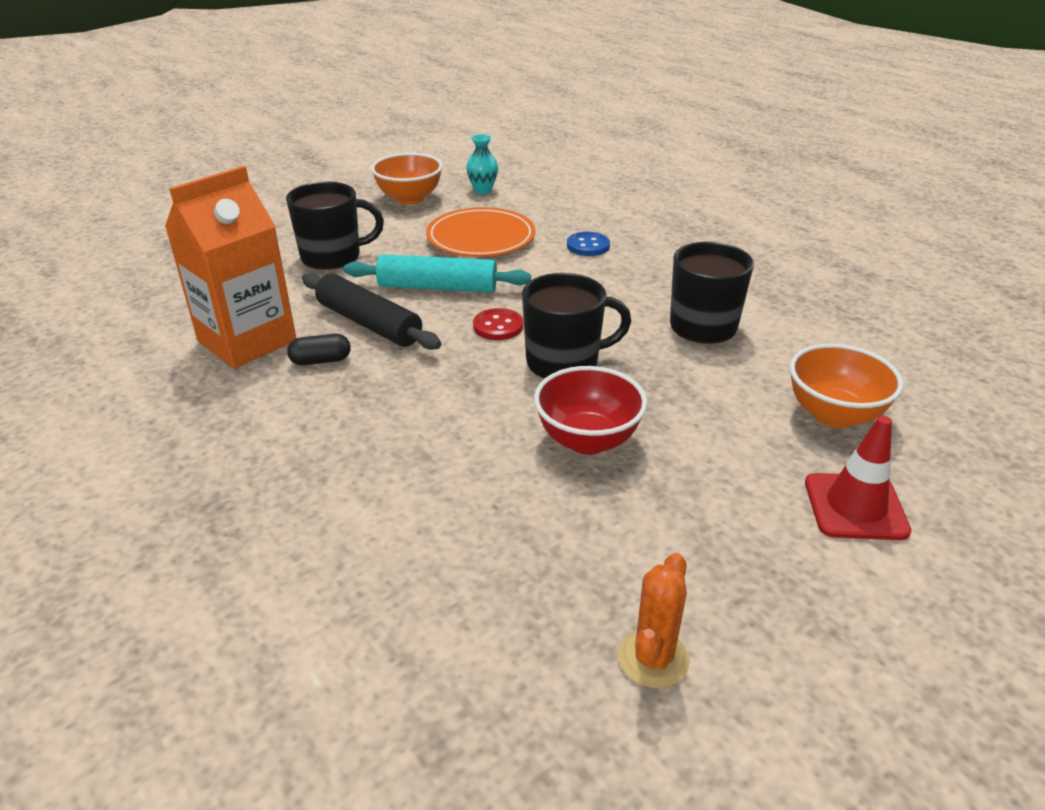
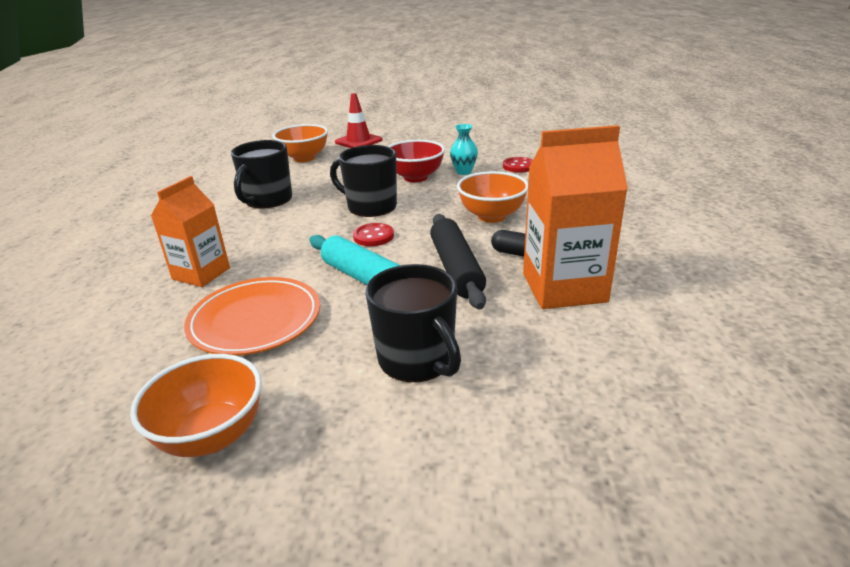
camera: 140 degrees left, 5 degrees down
black mug [286,181,384,270] -> black mug turned 150 degrees counterclockwise [365,264,461,382]
turquoise vase [466,134,498,194] -> turquoise vase moved to [450,124,478,175]
blue button [567,232,610,256] -> orange carton [151,176,230,287]
orange cactus [618,553,690,688] -> none
none -> orange bowl [457,171,528,223]
none -> red button [503,157,533,173]

